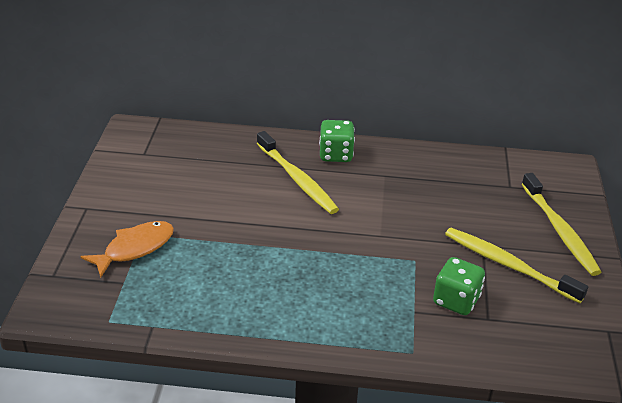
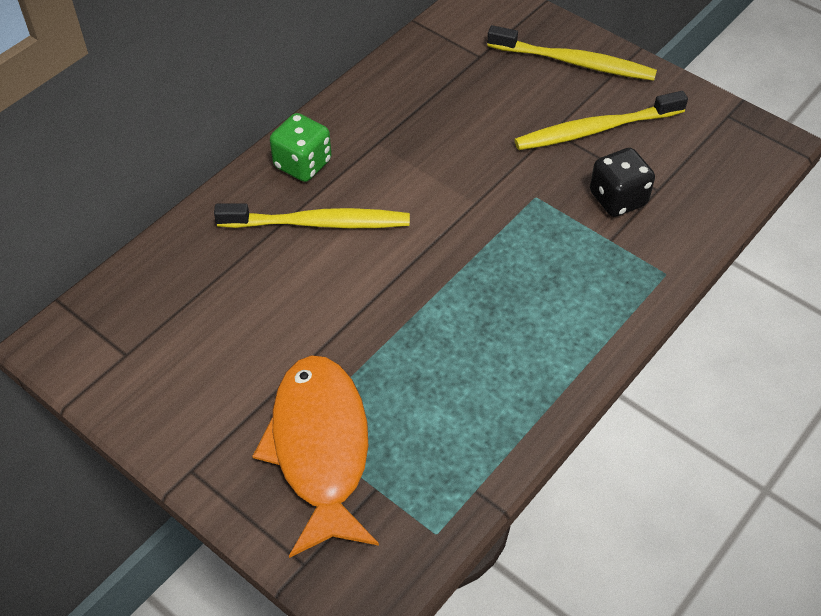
camera: 55 degrees left, 15 degrees up
orange fish [80,221,174,278] -> orange fish [253,355,379,558], size x1.55
green dice [433,257,485,315] -> black dice [590,148,655,217]

